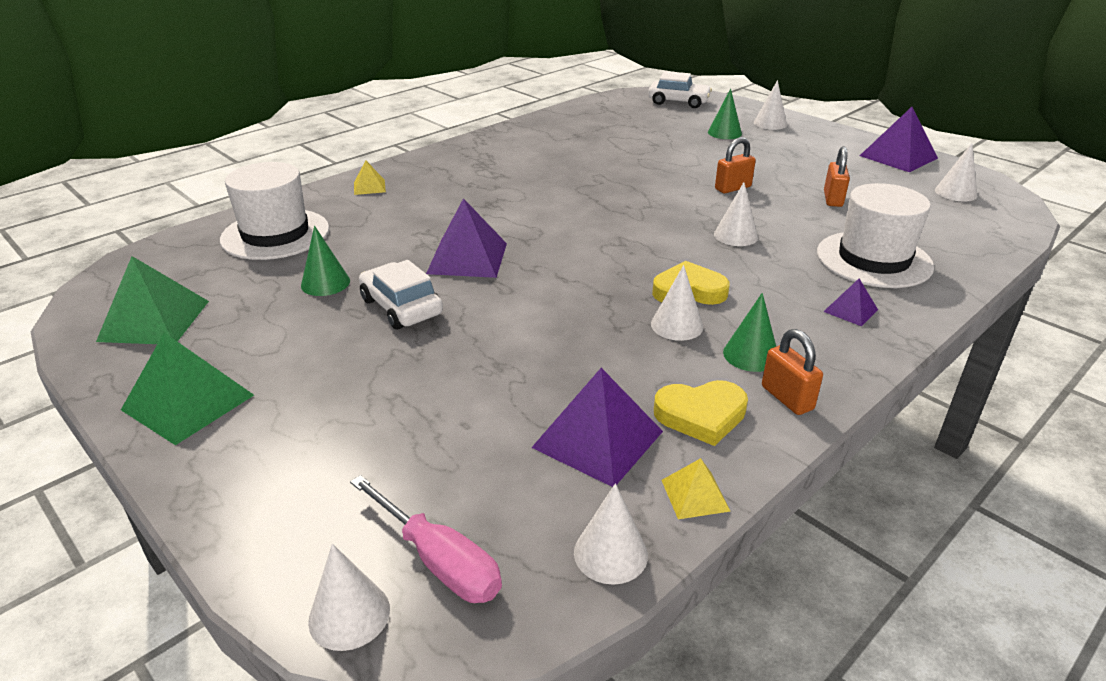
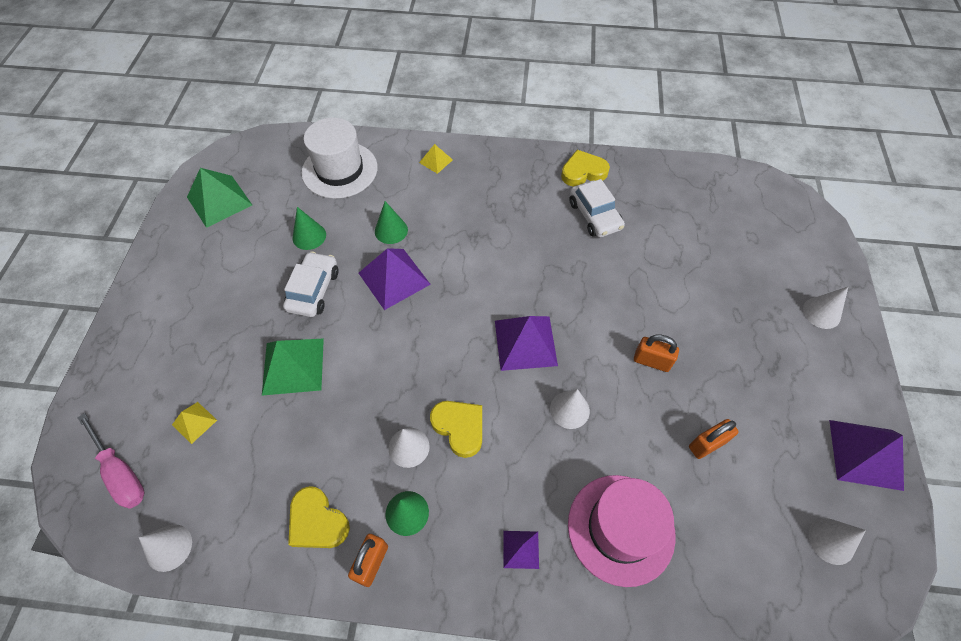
camera: 50 degrees right, 25 degrees up
green pyramid [121,333,254,445] -> green pyramid moved to [262,338,324,396]
white cone [308,544,390,651] -> none
pink screwdriver [350,475,502,603] -> pink screwdriver turned 45 degrees counterclockwise [78,413,144,509]
purple pyramid [531,368,663,487] -> purple pyramid moved to [495,316,558,371]
white car [648,71,712,108] -> white car moved to [569,179,625,237]
yellow pyramid [662,458,731,519] -> yellow pyramid moved to [172,402,217,444]
green cone [708,88,742,139] -> green cone moved to [375,201,408,244]
white hat [817,183,934,288] -> pink hat [568,475,676,587]
none -> yellow heart [561,150,610,186]

